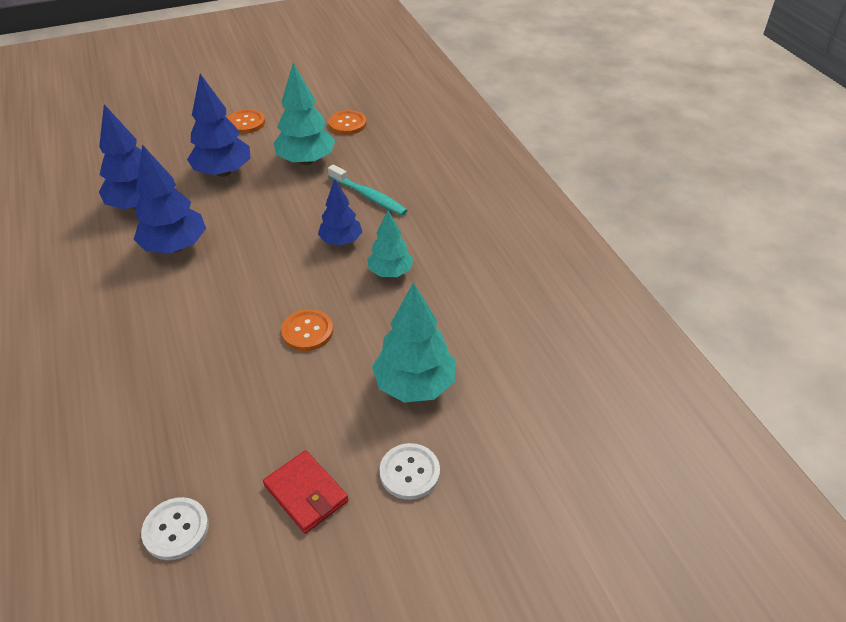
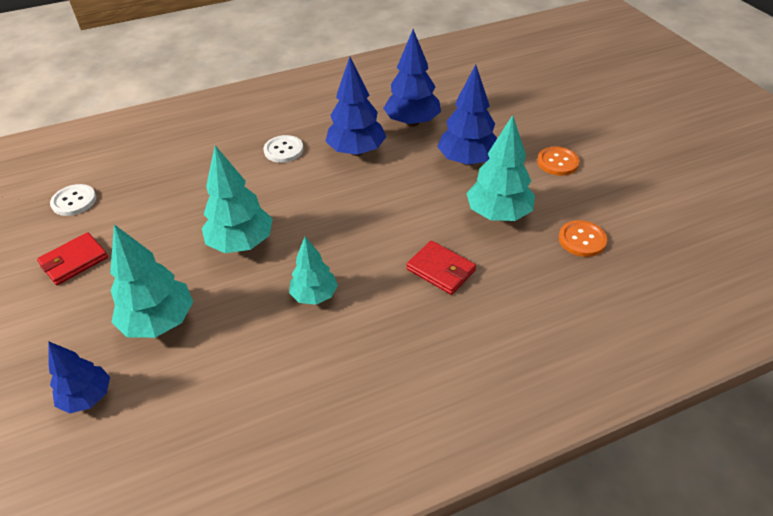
camera: 90 degrees right, 0 degrees up
orange button [281,309,333,351] -> turquoise tree [202,145,273,253]
blue tree [318,179,362,245] -> blue tree moved to [48,341,110,414]
turquoise toothbrush [328,165,408,216] -> red wallet [406,241,476,295]
white button [379,443,440,500] -> white button moved to [264,135,304,163]

